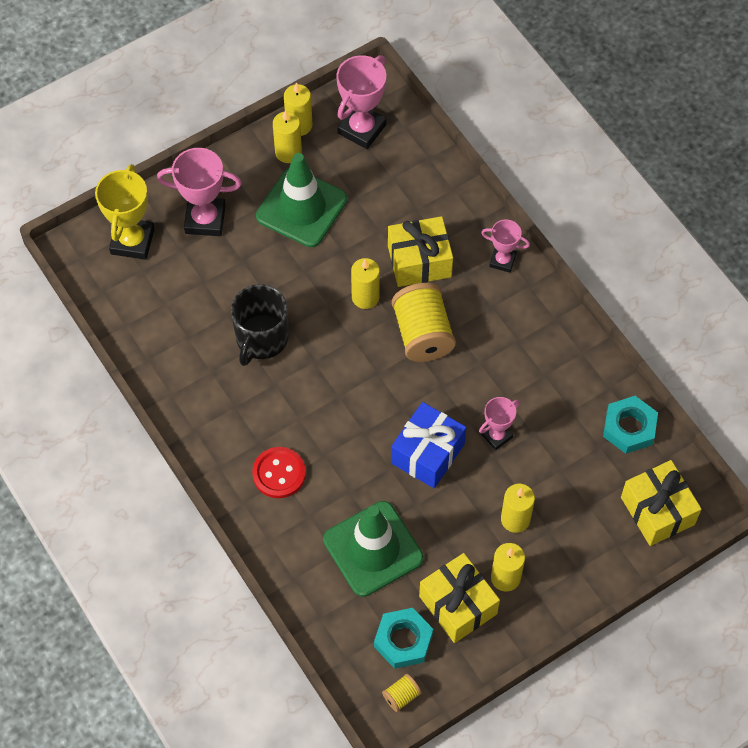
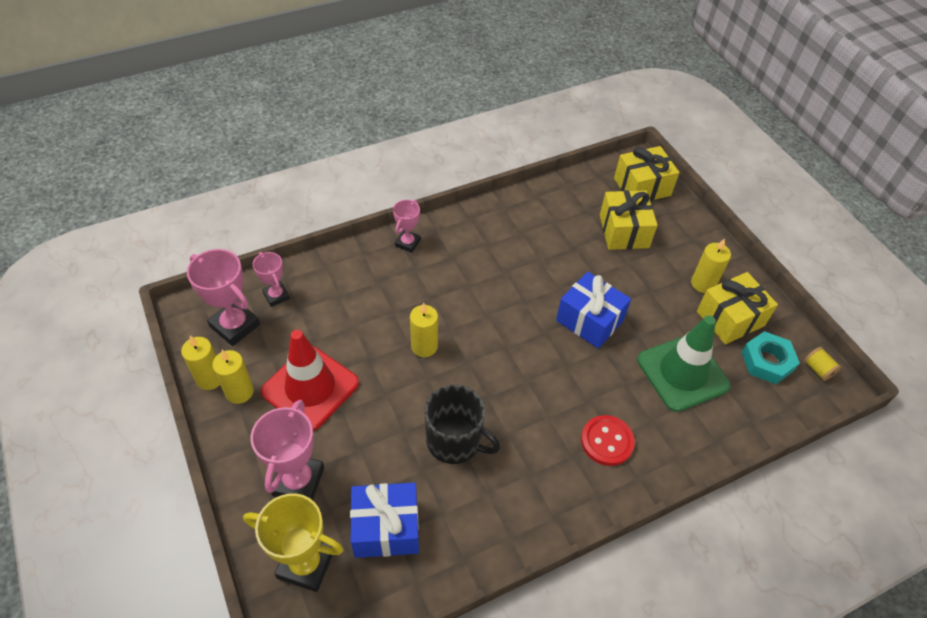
camera: 85 degrees left, 10 degrees down
green traffic cone [256,153,347,247] -> red traffic cone [261,330,359,431]
yellow gift [388,216,453,287] -> yellow gift moved to [600,190,658,250]
yellow spool [392,283,456,362] -> none
pink trophy [479,397,520,450] -> pink trophy moved to [253,252,290,307]
yellow candle [501,484,535,533] -> none
turquoise nut [603,396,658,454] -> none
none -> blue gift [350,483,419,558]

